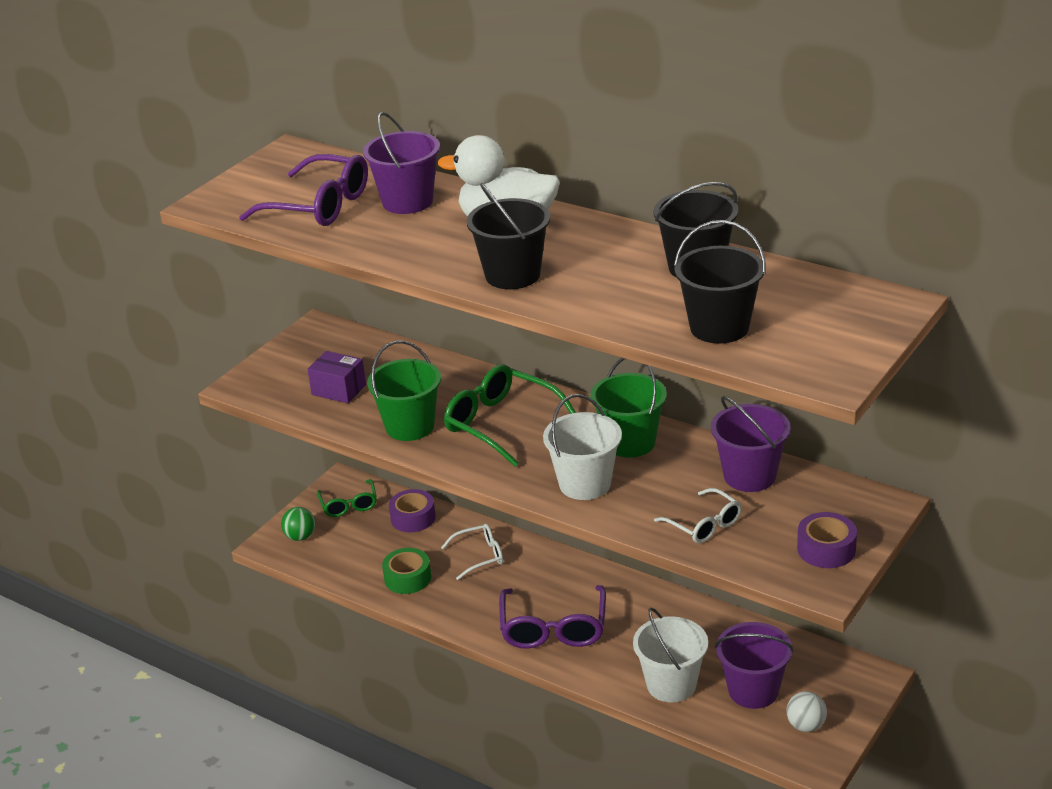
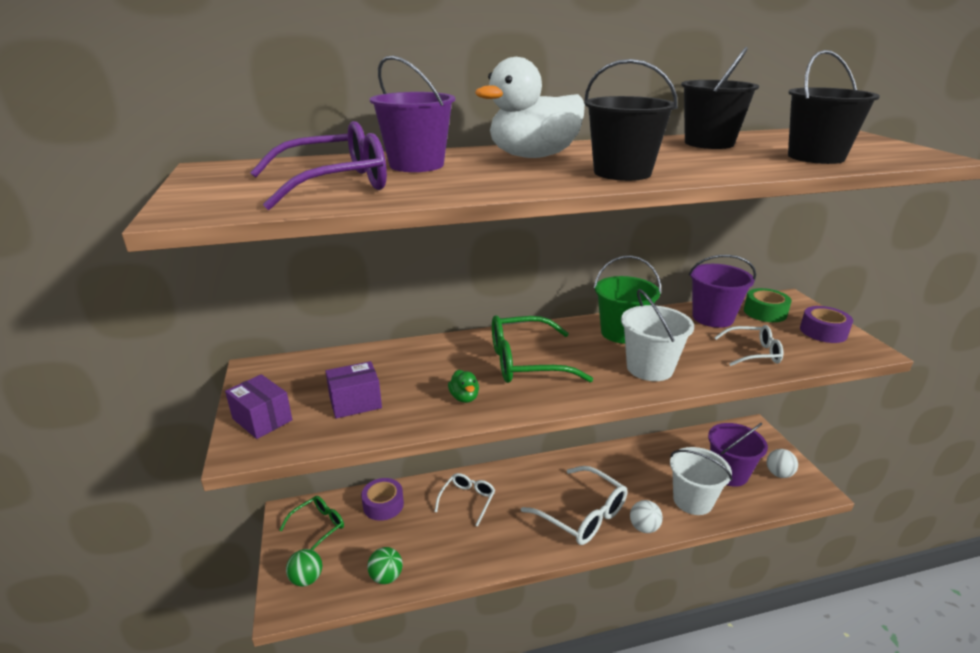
camera: 50 degrees left, 5 degrees down
green glasses [317,479,377,517] -> green glasses turned 75 degrees counterclockwise [279,496,344,550]
green bucket [367,341,441,441] -> green duck [448,370,479,403]
green tape [382,548,431,594] -> green tape moved to [744,288,792,322]
purple glasses [499,585,606,649] -> white glasses [521,466,627,545]
none -> purple box [225,374,292,439]
none -> green ball [367,547,402,584]
none -> white ball [630,500,663,533]

